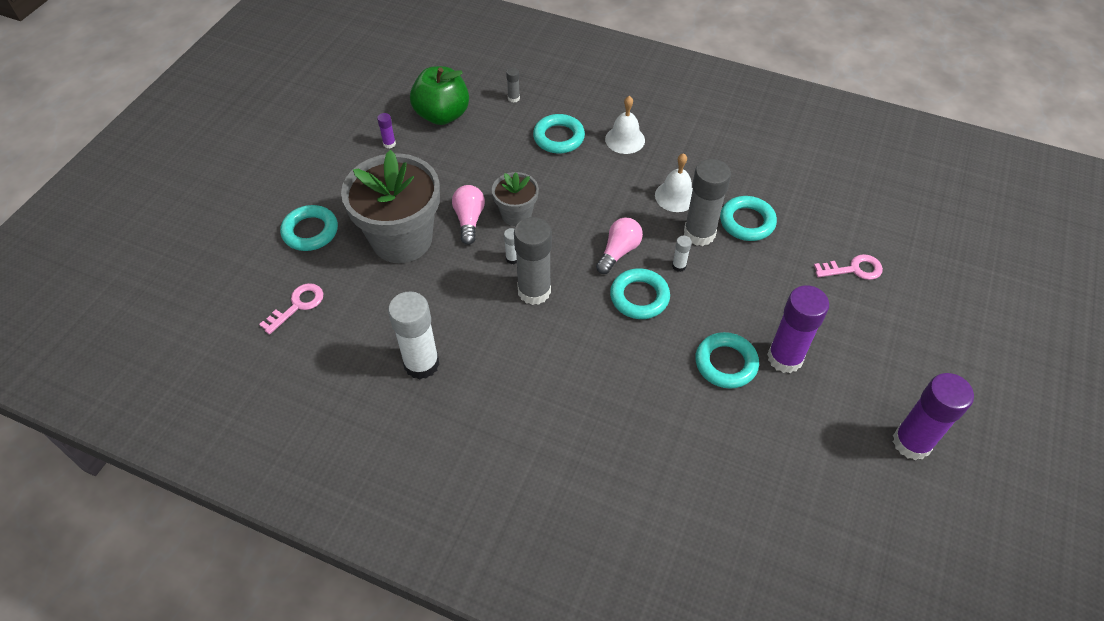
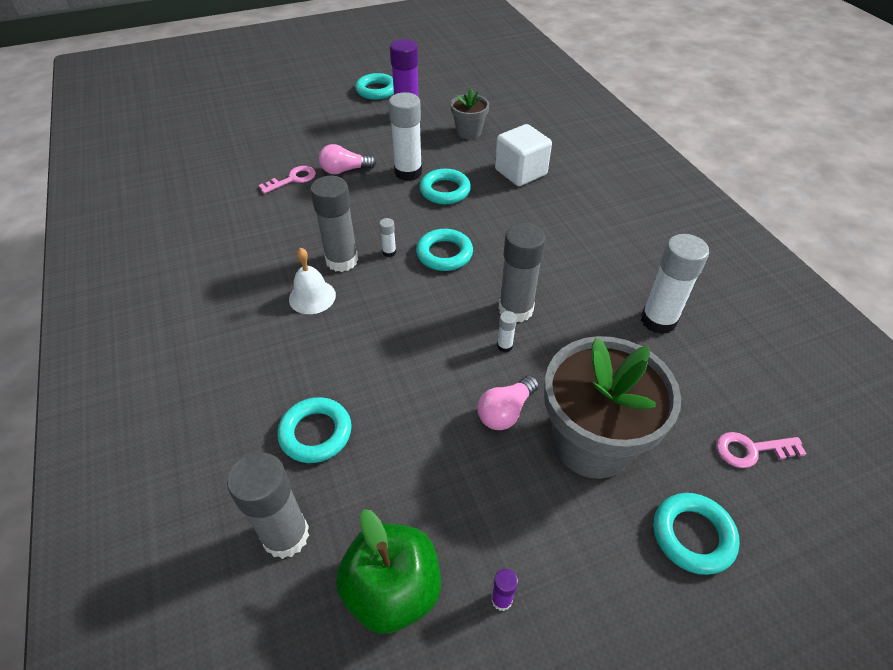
camera: 135 degrees left, 5 degrees down
grey flower pot [492,172,539,226] -> grey flower pot moved to [451,89,489,139]
grey glue stick [506,68,520,103] -> grey glue stick [227,452,309,559], size x2.32
pink light bulb [596,218,643,274] -> pink light bulb moved to [319,144,376,174]
white bell [605,96,645,154] -> none
turquoise ring [720,196,777,241] -> turquoise ring moved to [355,73,394,100]
purple glue stick [767,285,829,373] -> white glue stick [389,92,422,181]
pink key [814,254,883,280] -> pink key turned 105 degrees clockwise [258,166,316,194]
none -> white cube [495,124,552,186]

